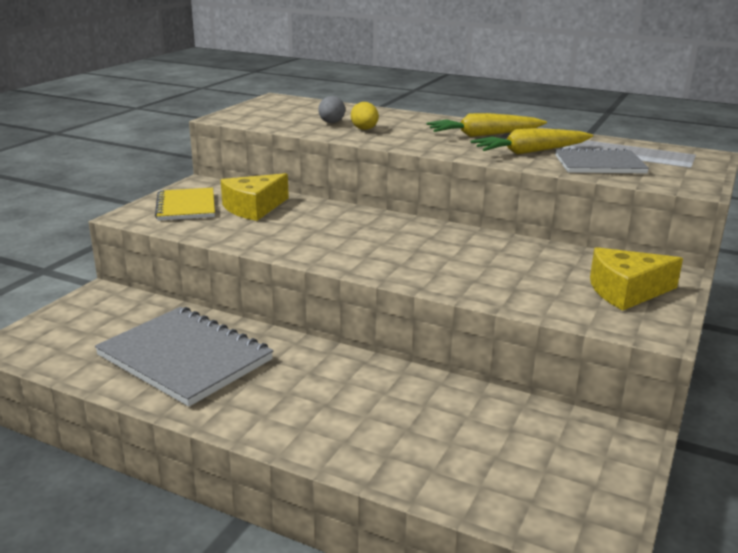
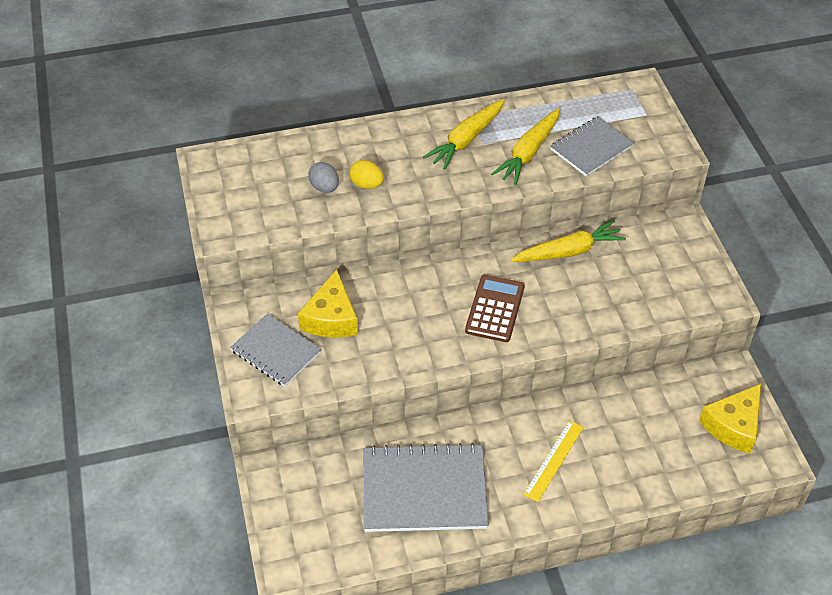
camera: 40 degrees left, 25 degrees up
yellow notebook [155,188,215,221] -> grey notebook [230,313,321,387]
yellow cheese [590,247,683,310] -> yellow cheese moved to [699,384,761,454]
none -> brown calculator [465,275,525,342]
none -> yellow carrot [511,220,626,262]
none -> yellow ruler [523,420,584,502]

